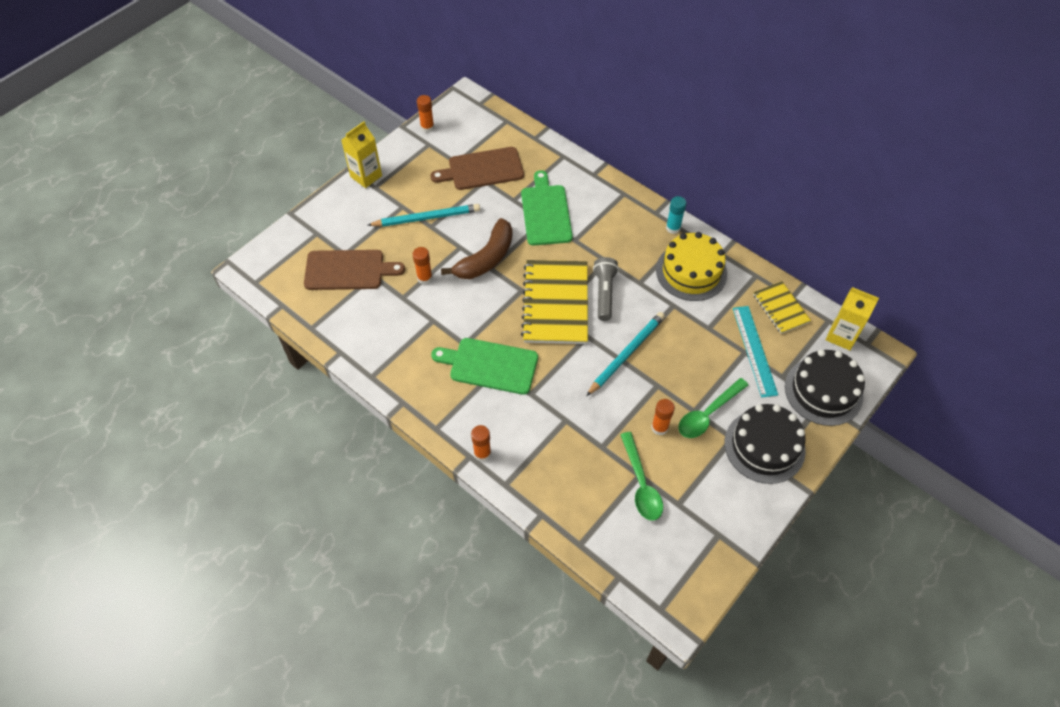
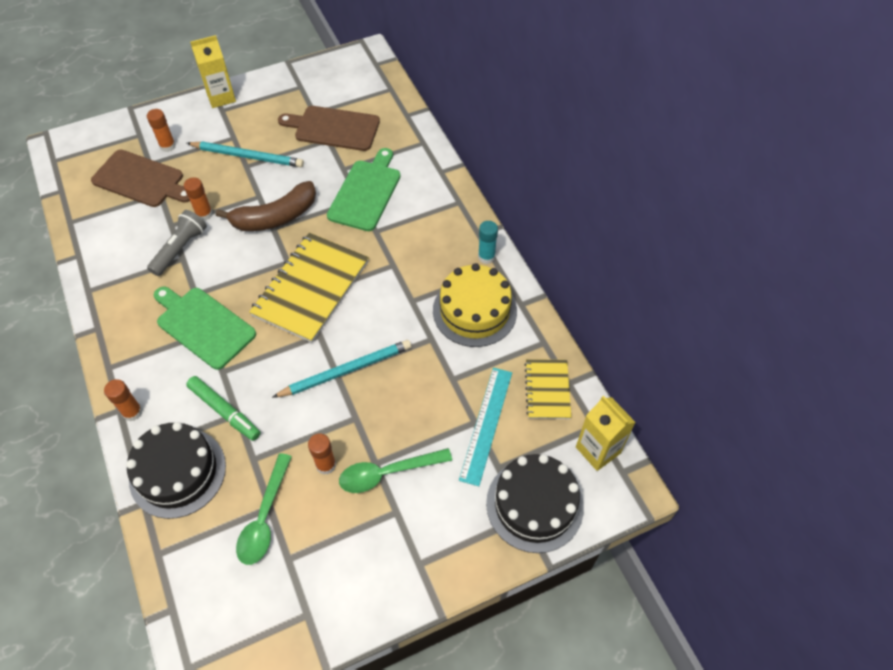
camera: 25 degrees right, 0 degrees up
orange glue stick [417,95,434,133] -> orange glue stick moved to [147,109,176,152]
grey flashlight [593,257,619,321] -> grey flashlight moved to [147,210,207,276]
black cake [724,404,806,484] -> black cake moved to [126,422,226,519]
none -> green marker [186,376,261,441]

